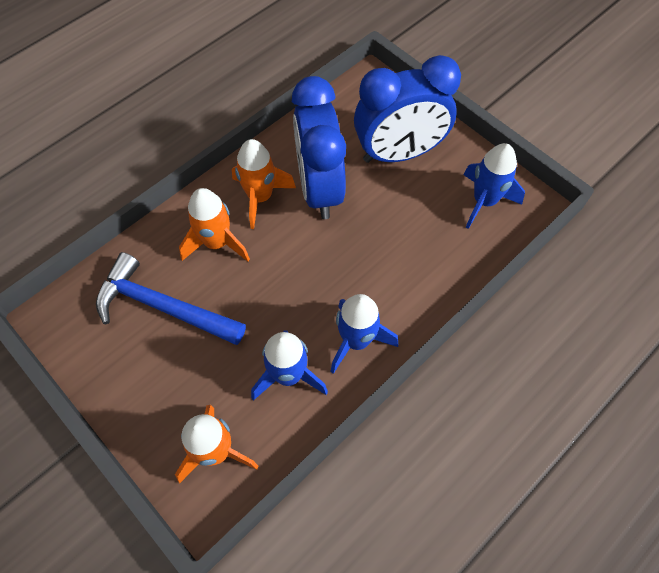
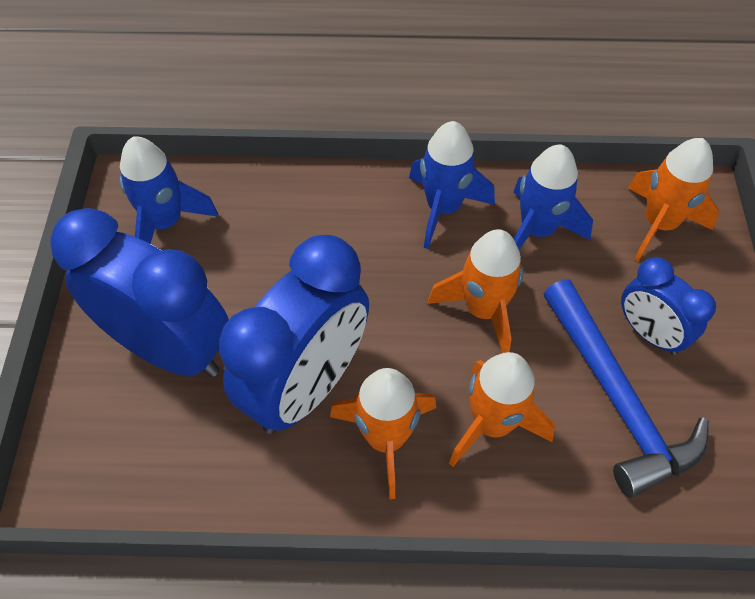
camera: 135 degrees left, 5 degrees down
none -> orange rocket [427,229,523,353]
none -> blue clock [621,257,716,355]

